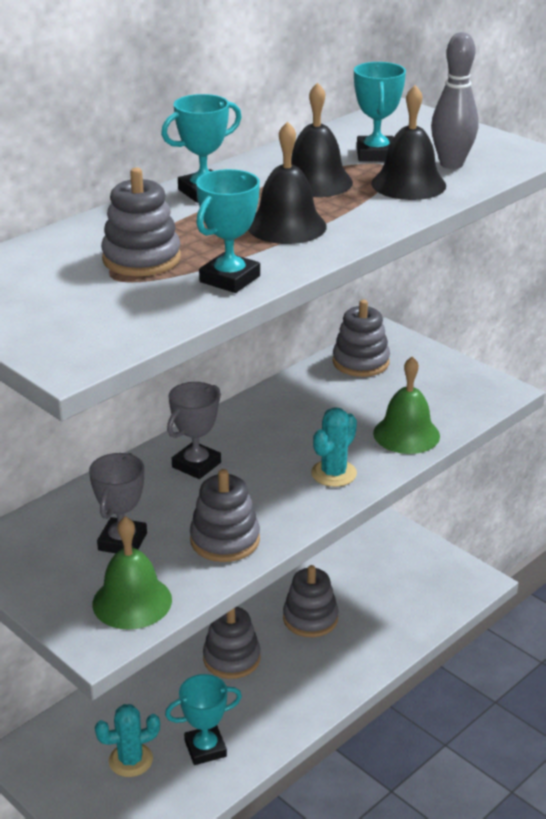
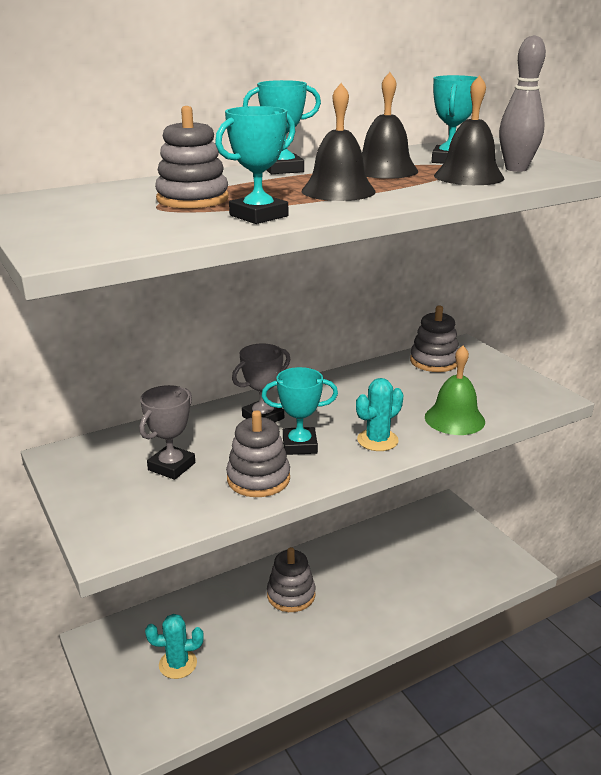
camera: 15 degrees right, 5 degrees down
green bell [92,516,172,630] -> none
turquoise trophy [165,674,242,765] -> turquoise trophy moved to [262,367,338,455]
grey stacking toy [283,565,339,637] -> none

